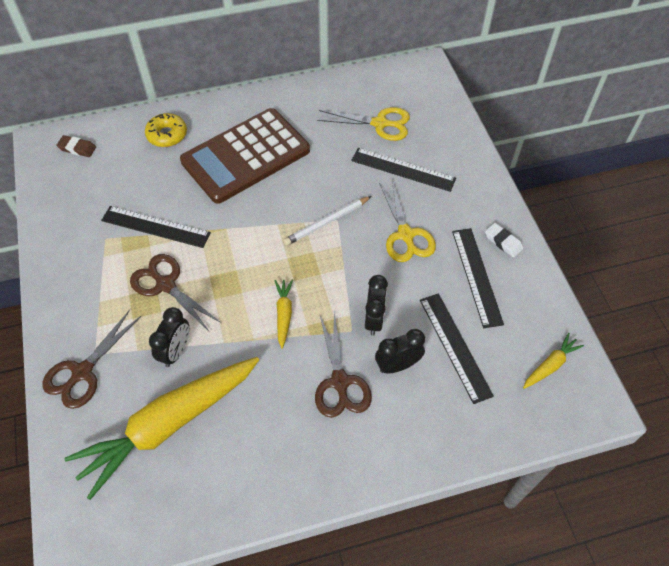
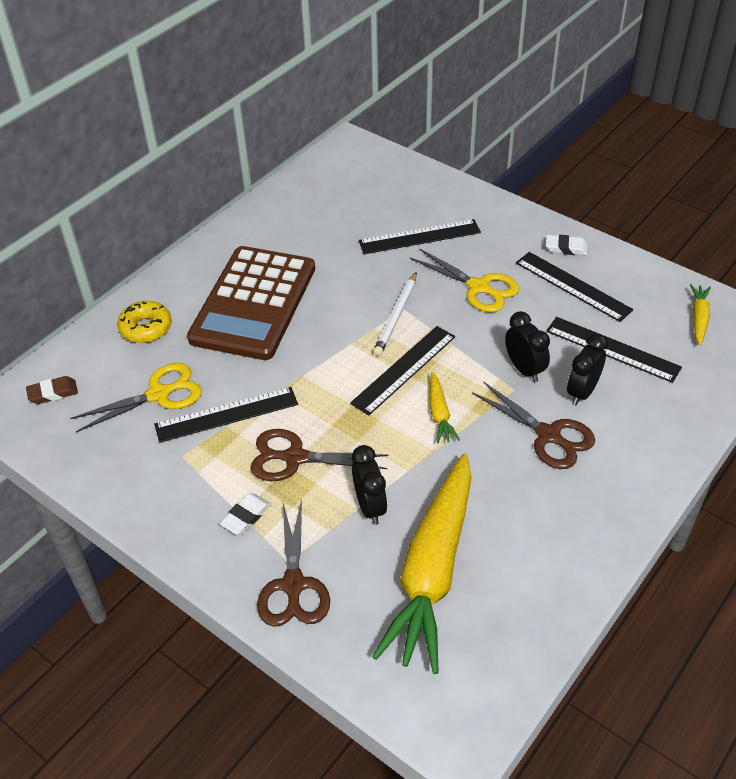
camera: 35 degrees left, 10 degrees down
yellow carrot [274,280,293,349] -> yellow carrot turned 150 degrees counterclockwise [430,372,460,443]
yellow scissors [317,107,410,141] -> yellow scissors moved to [70,363,202,432]
none -> white eraser [220,493,271,535]
none -> black ruler [350,326,455,416]

